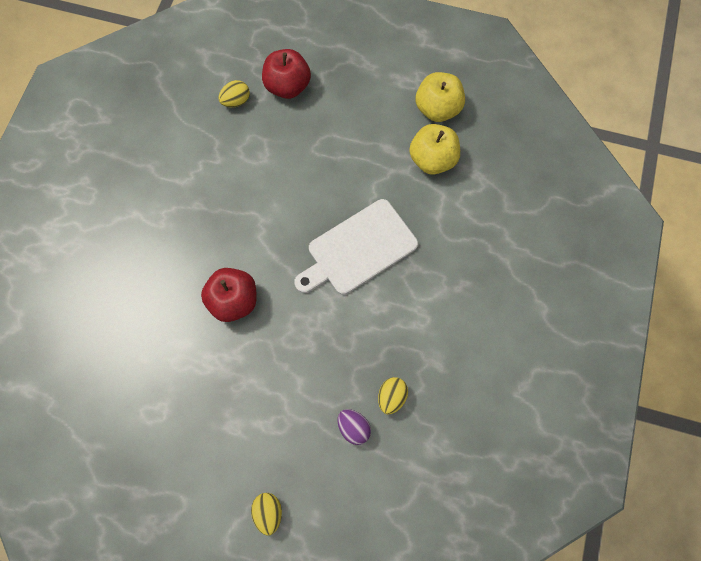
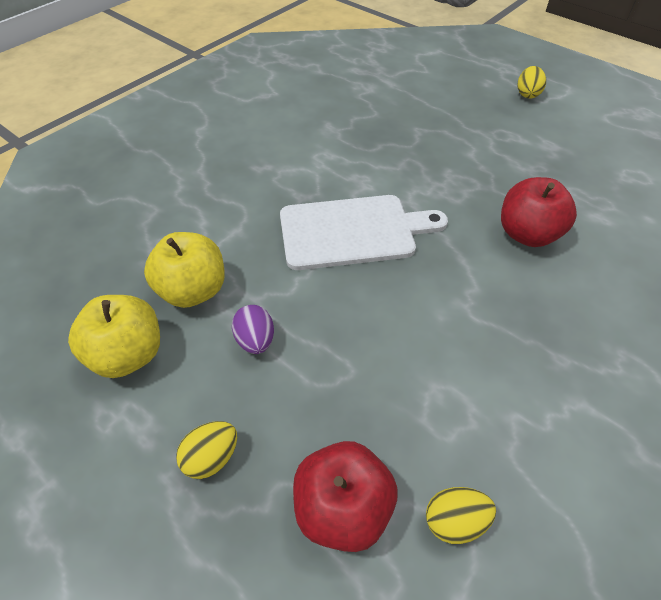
camera: 155 degrees left, 20 degrees down
purple egg [338,409,371,445] -> purple egg moved to [232,305,274,354]
yellow egg [378,377,408,414] -> yellow egg moved to [176,421,237,479]

